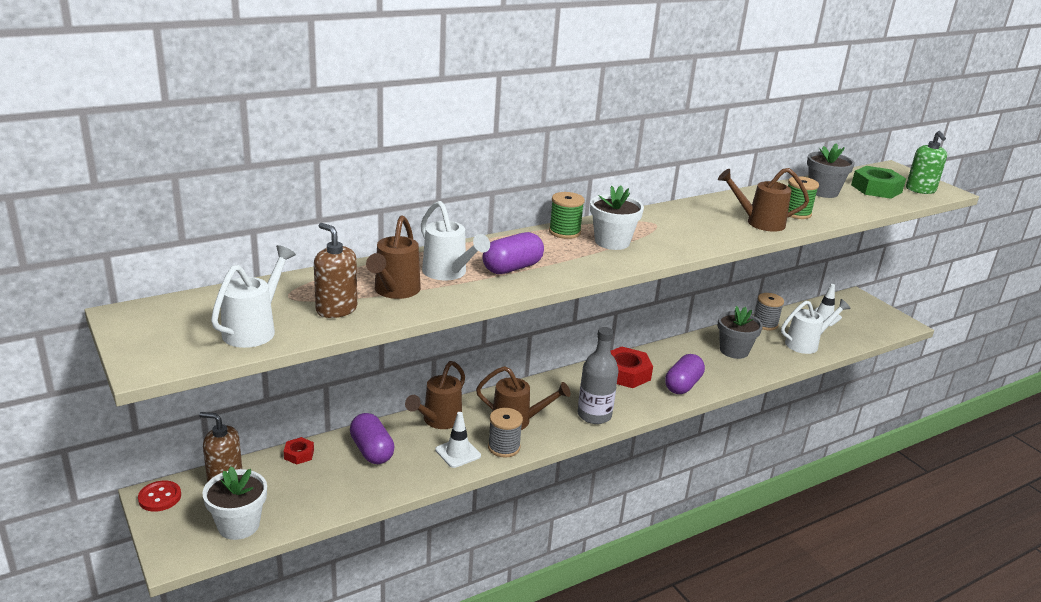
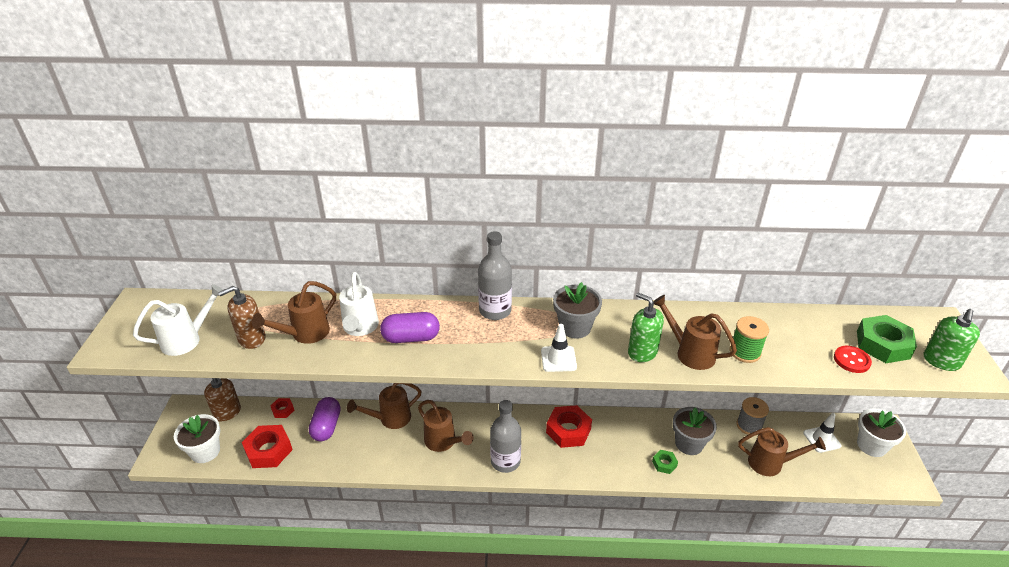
camera: 35 degrees right, 10 degrees up
red button [138,481,181,512] -> red button moved to [834,346,872,373]
brown soap dispenser [314,223,357,318] -> brown soap dispenser turned 105 degrees counterclockwise [218,286,266,349]
white traffic cone [435,412,481,468] -> white traffic cone moved to [541,324,577,372]
grey spool [488,408,523,458] -> none
green spool [549,192,585,239] -> grey bottle [478,231,512,320]
white flower pot [590,186,644,250] -> white flower pot moved to [857,408,906,457]
purple capsule [665,354,705,394] -> none
white watering can [781,299,851,354] -> brown watering can [738,427,826,476]
grey flower pot [807,143,855,198] -> grey flower pot moved to [553,282,602,339]
none -> red nut [242,425,293,468]
none -> green soap dispenser [628,292,664,362]
none -> green nut [652,450,678,474]

